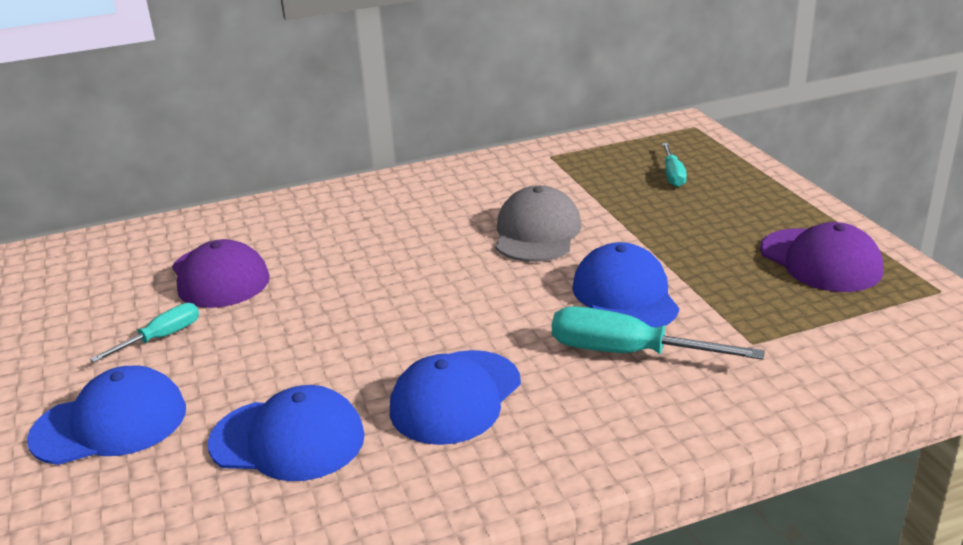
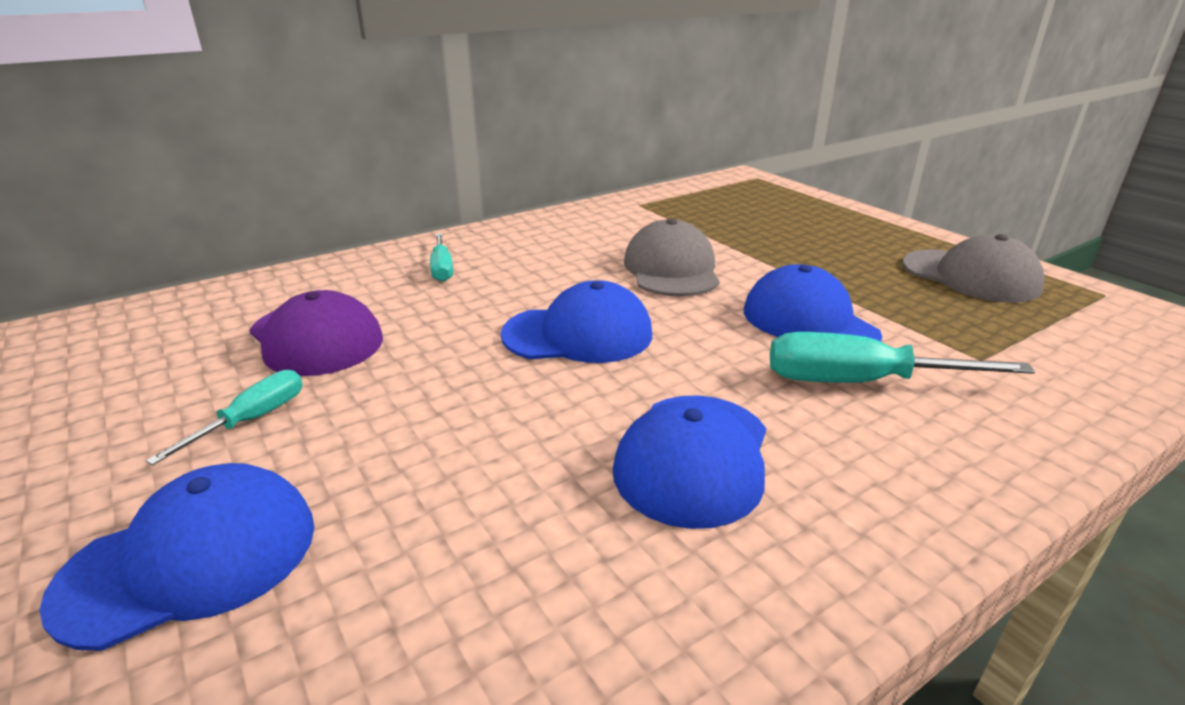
camera: 15 degrees left, 0 degrees up
blue cap [208,385,365,481] -> blue cap moved to [501,280,652,363]
turquoise screwdriver [662,143,687,187] -> turquoise screwdriver moved to [430,233,453,282]
purple cap [760,222,883,292] -> grey cap [902,234,1045,303]

